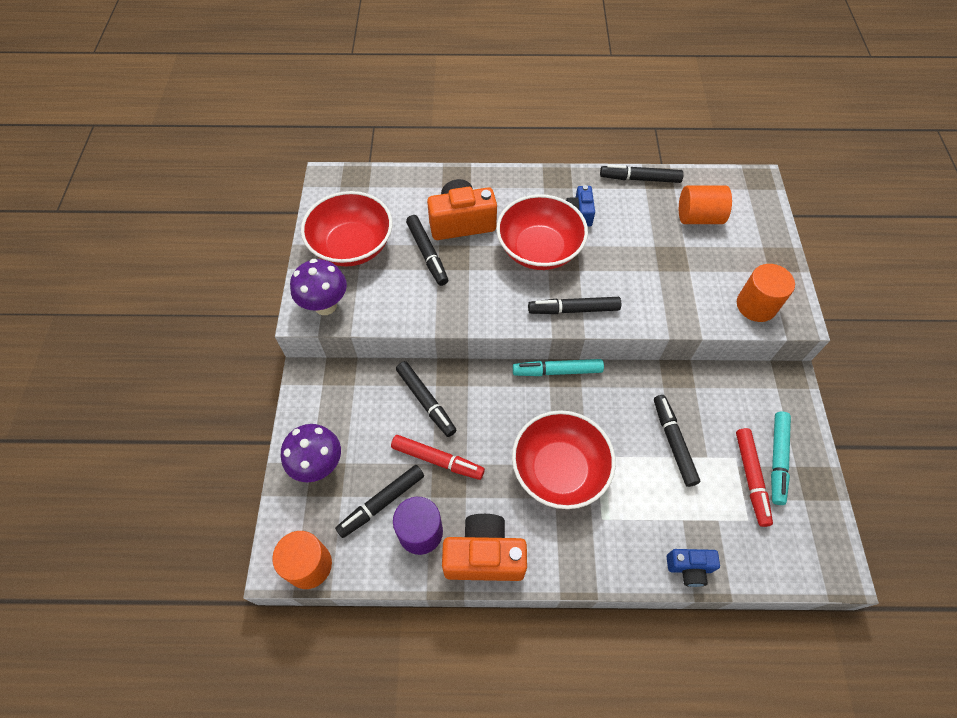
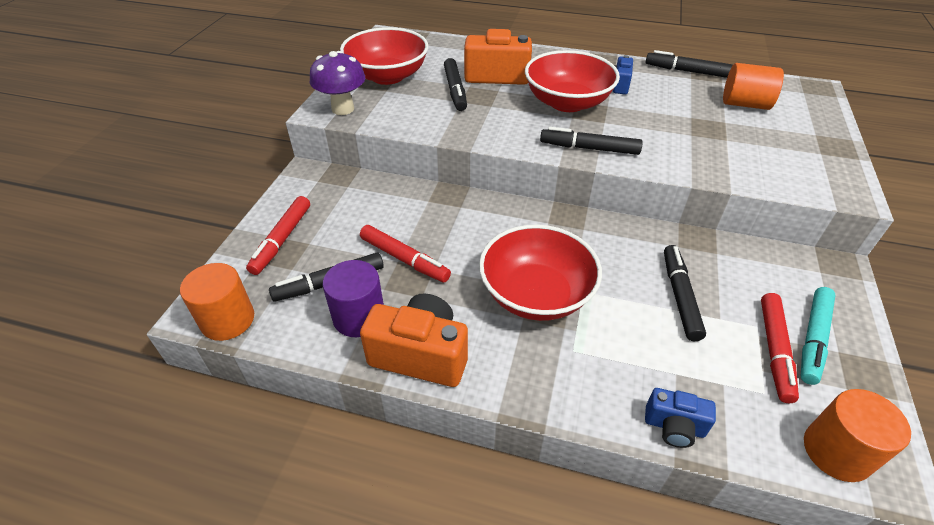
camera: 15 degrees right, 15 degrees down
purple mushroom [281,424,341,482] -> red marker [246,196,310,275]
black marker [396,361,456,437] -> none
turquoise marker [513,359,604,376] -> none
orange cylinder [737,264,795,322] -> orange cylinder moved to [804,389,911,482]

